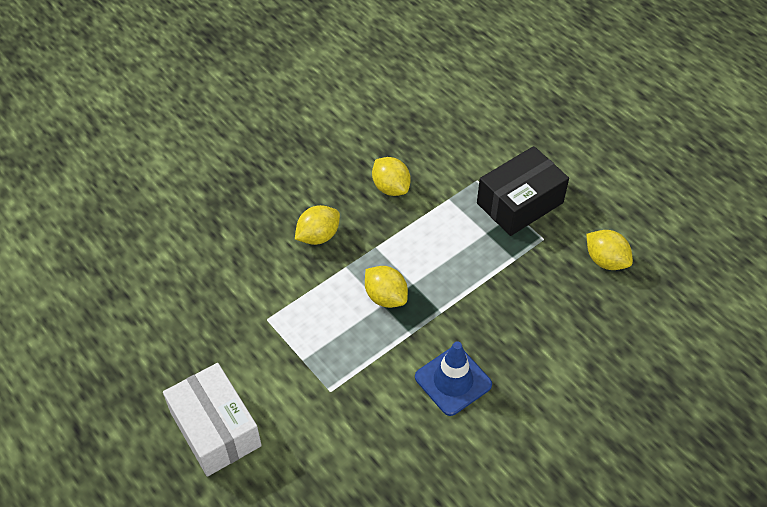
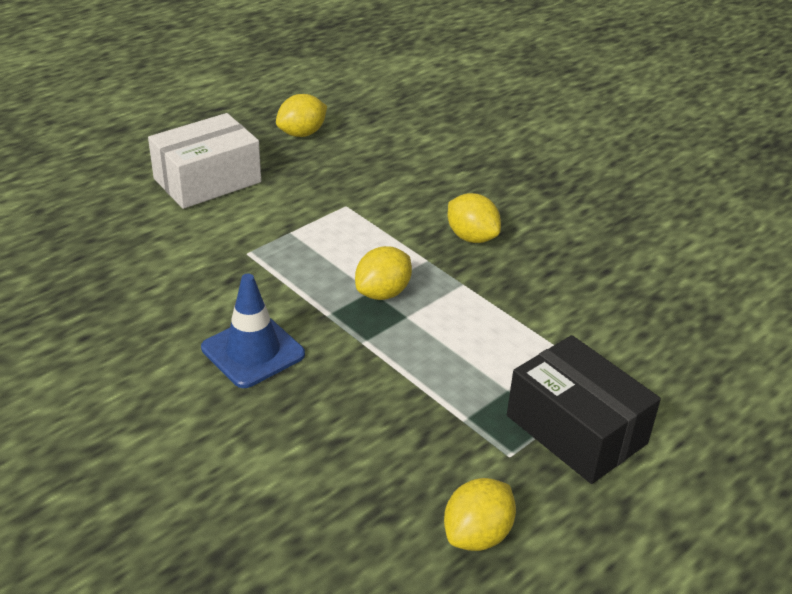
camera: 85 degrees right, 15 degrees down
yellow lemon [372,157,411,196] -> yellow lemon moved to [276,94,327,137]

